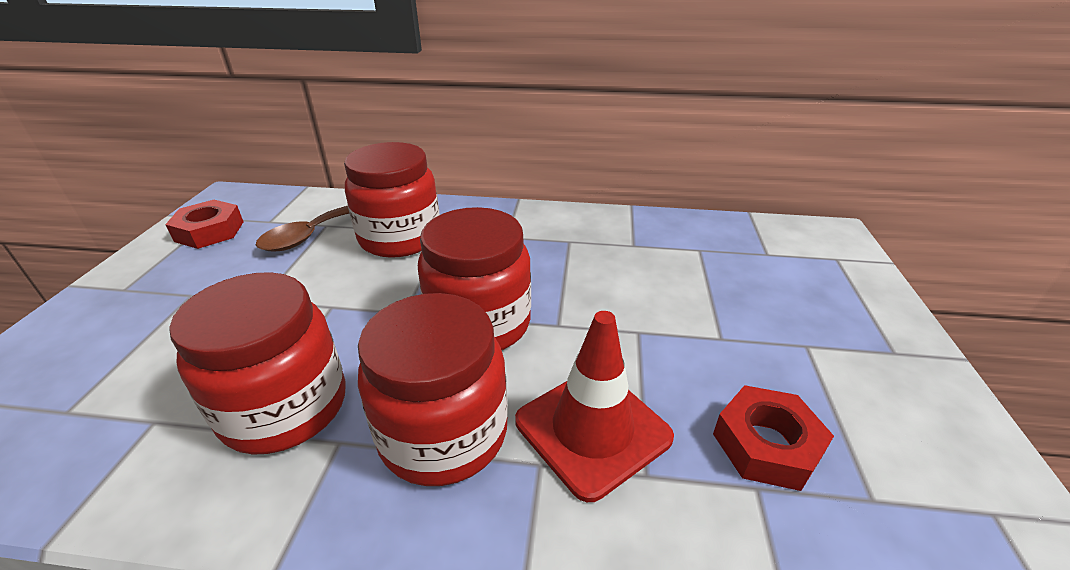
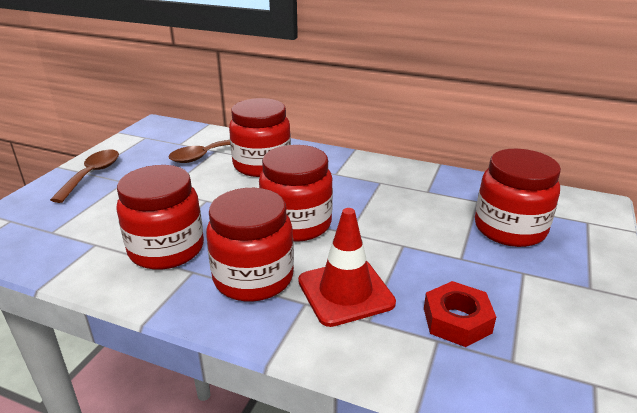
camera: 15 degrees right, 5 degrees down
red nut [165,200,243,249] -> none
none -> brown spoon [50,150,119,203]
none -> red jar [475,149,561,247]

